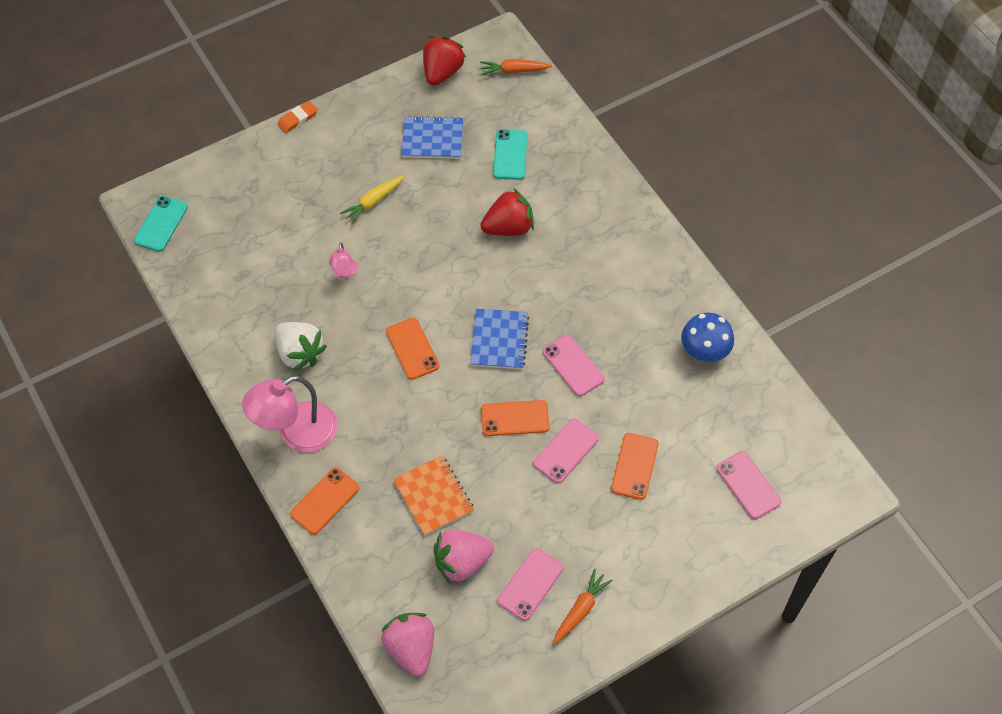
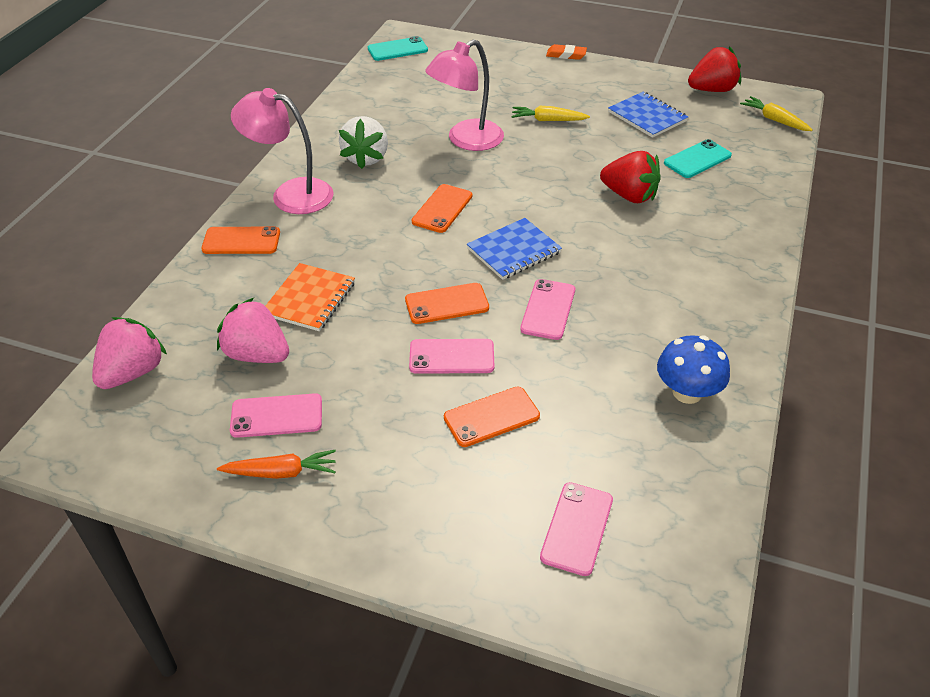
camera: 50 degrees right, 15 degrees down
pink lamp [329,242,357,279] -> pink lamp [425,39,504,151], size x2.16
orange carrot [480,59,552,76] -> yellow carrot [740,96,813,131]
orange phone [481,400,549,436] -> orange phone turned 60 degrees counterclockwise [405,283,489,324]

